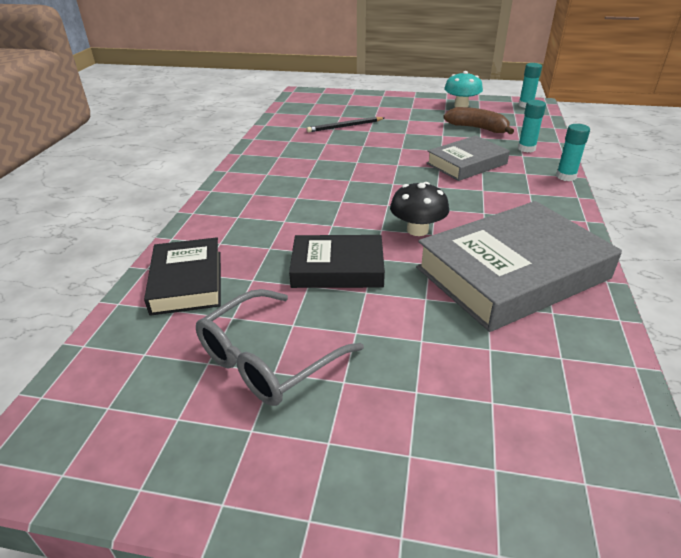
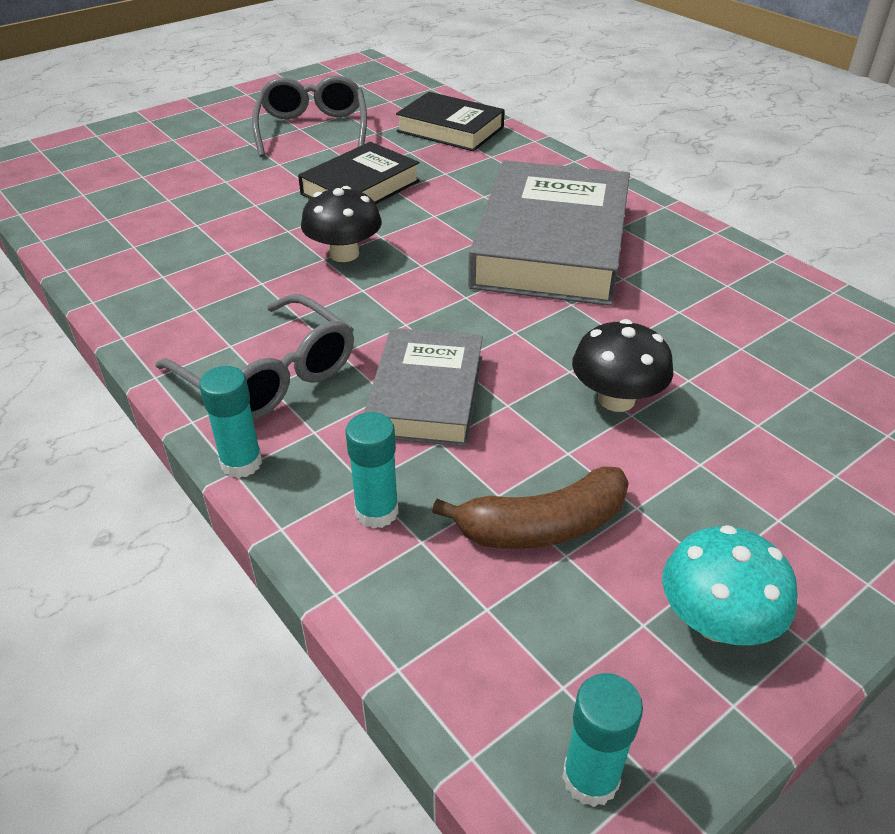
camera: 130 degrees right, 5 degrees up
black pencil [307,117,384,132] -> none
grey book [416,201,622,332] -> grey book moved to [468,160,630,306]
none -> grey glasses [156,294,354,421]
none -> black mushroom [572,319,673,412]

